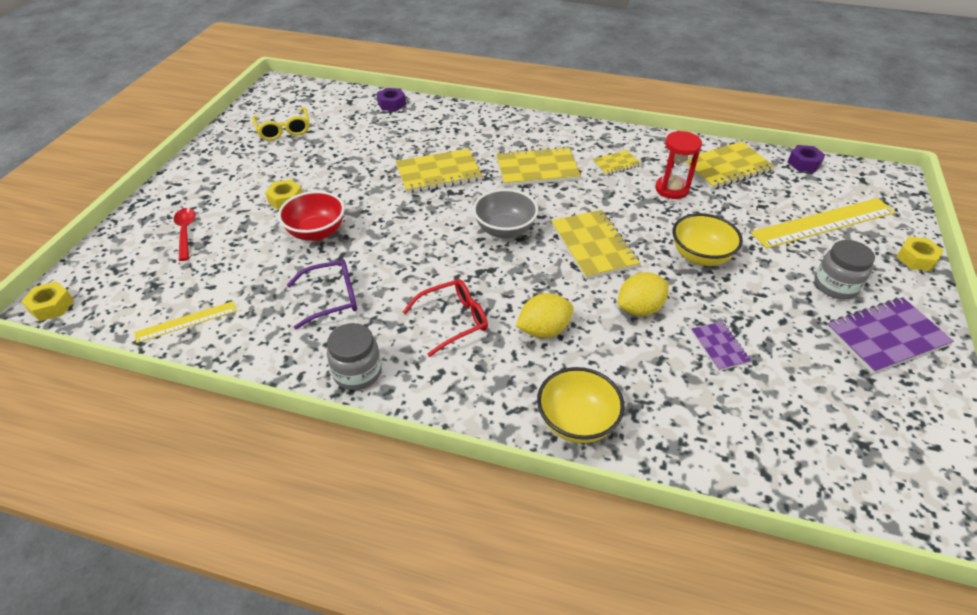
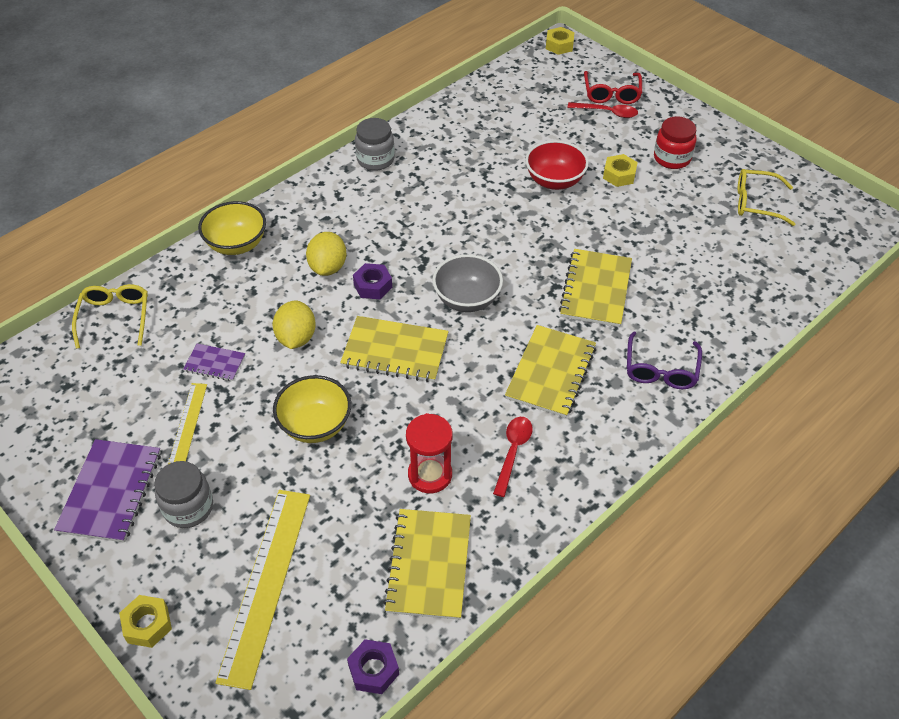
camera: 120 degrees right, 5 degrees up
yellow ruler [135,301,237,343] -> yellow ruler moved to [168,383,207,464]
purple glasses [287,260,357,330] -> purple glasses moved to [627,332,702,389]
purple nut [377,88,406,111] -> purple nut moved to [353,263,392,299]
red glasses [403,279,488,357] -> red glasses moved to [584,71,642,104]
yellow notebook [592,150,641,175] -> red spoon [493,417,533,497]
none -> yellow glasses [72,284,148,349]
none -> red jar [654,116,696,169]

